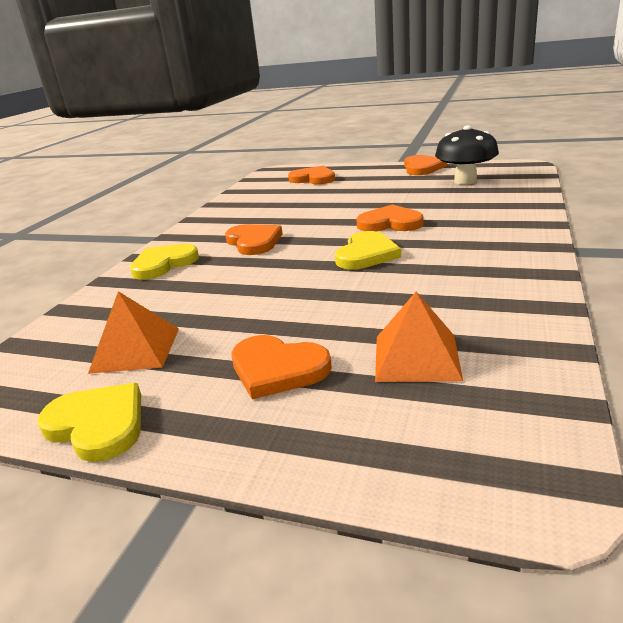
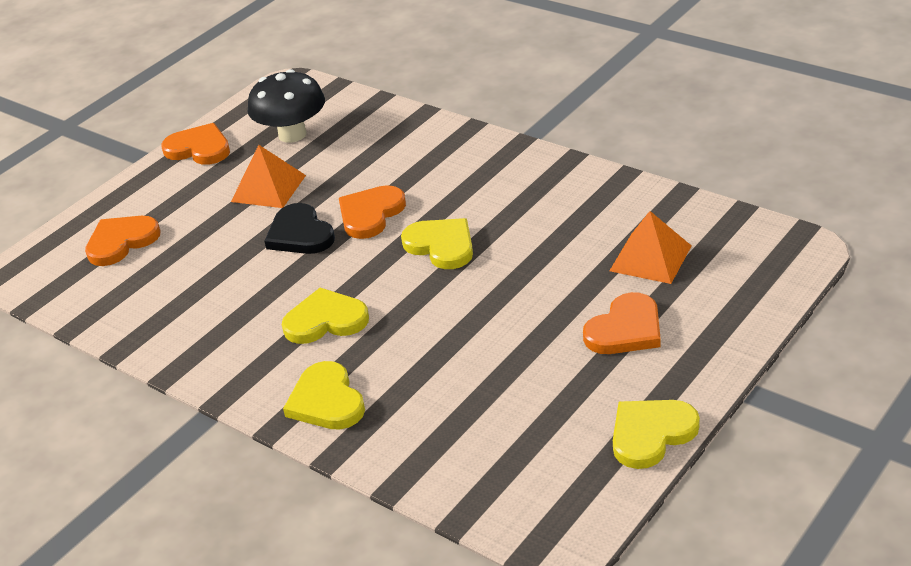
camera: 70 degrees left, 10 degrees up
orange pyramid [88,291,179,374] -> orange pyramid moved to [231,145,306,208]
orange heart [225,224,283,255] -> yellow heart [282,288,369,344]
none -> black heart [264,203,335,254]

